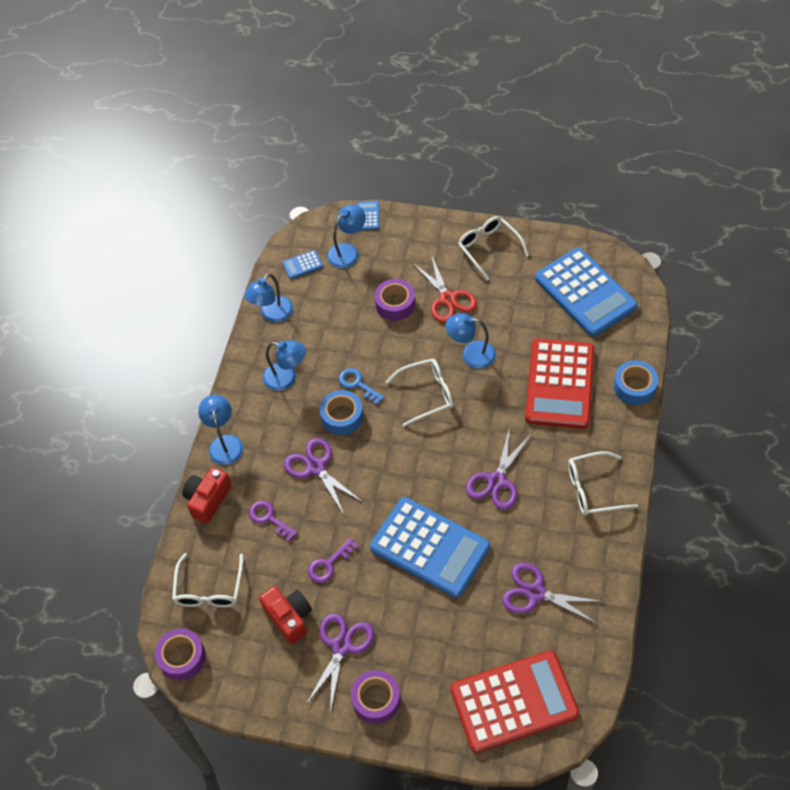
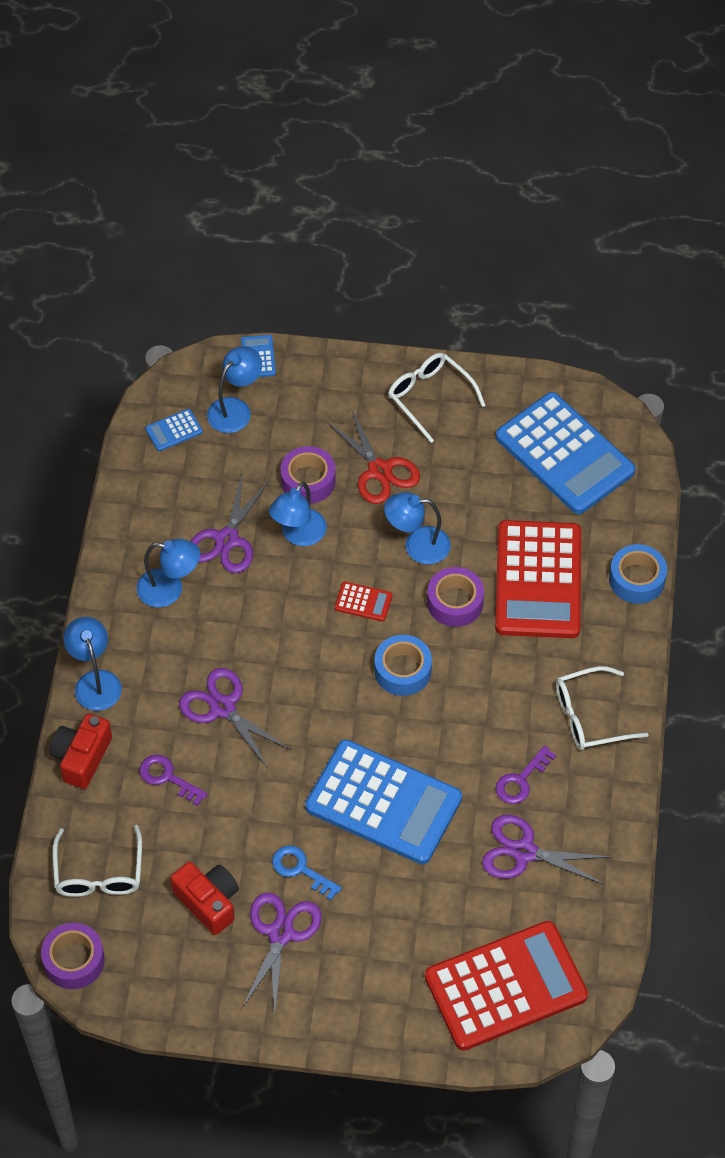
camera: 10 degrees left, 0 degrees up
blue lamp [244,273,293,322] -> blue lamp moved to [269,482,327,546]
purple key [308,538,359,583] -> purple key moved to [496,745,556,804]
blue tape [320,390,363,435] -> blue tape moved to [374,635,432,696]
blue key [339,368,385,405] -> blue key moved to [272,845,341,900]
purple tape [351,670,401,724] -> purple tape moved to [427,567,484,627]
white glasses [386,359,453,427] -> red calculator [335,582,393,621]
purple scissors [466,428,531,510] -> purple scissors moved to [191,475,270,573]

